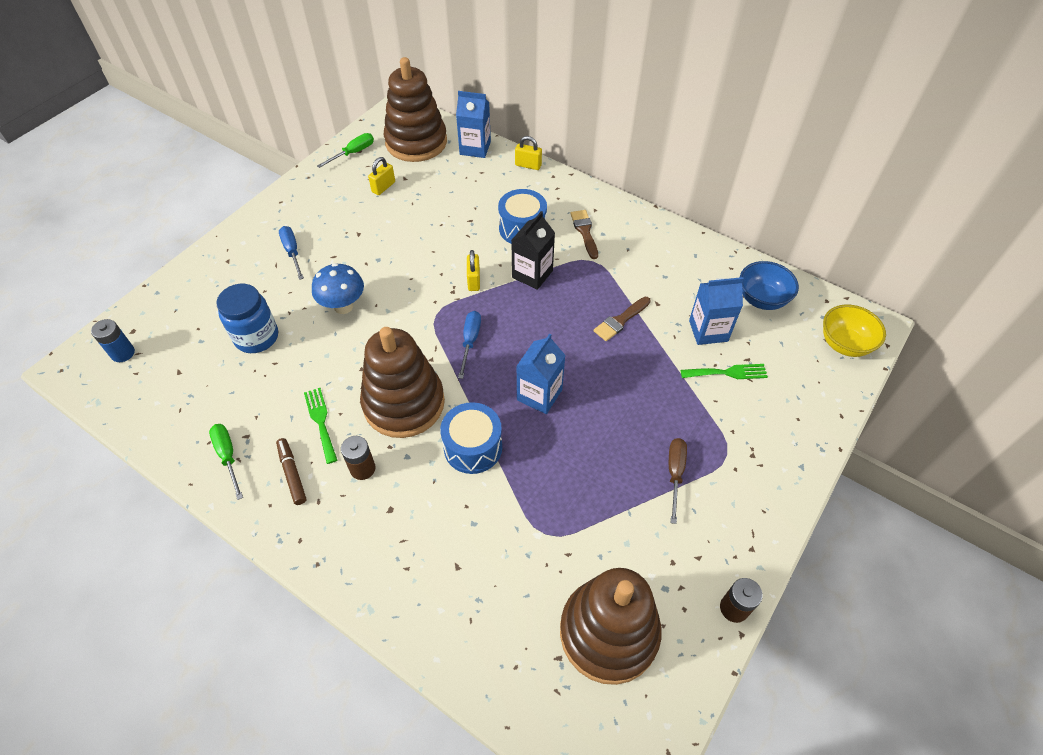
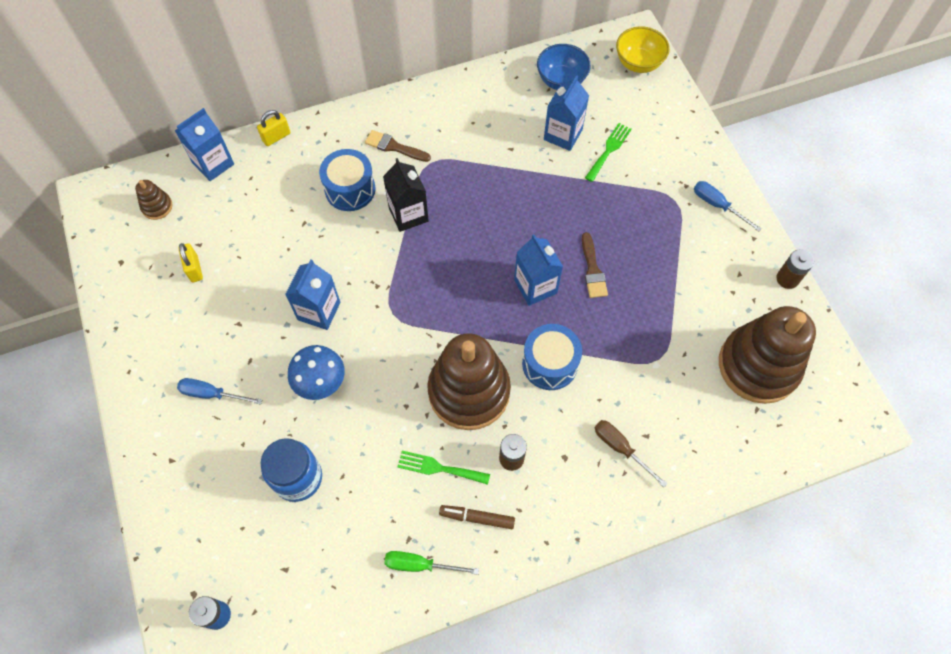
camera: 55 degrees left, 10 degrees up
green screwdriver [317,133,374,168] -> none
brown stacking toy [384,57,447,162] -> brown stacking toy [135,180,173,220], size x0.42
blue screwdriver [458,311,481,379] -> blue screwdriver moved to [694,181,762,232]
yellow padlock [467,250,480,291] -> none
brown brush [594,297,651,341] -> brown brush moved to [582,232,608,298]
brown screwdriver [669,438,687,524] -> brown screwdriver moved to [595,420,668,487]
none -> blue carton [285,259,340,330]

